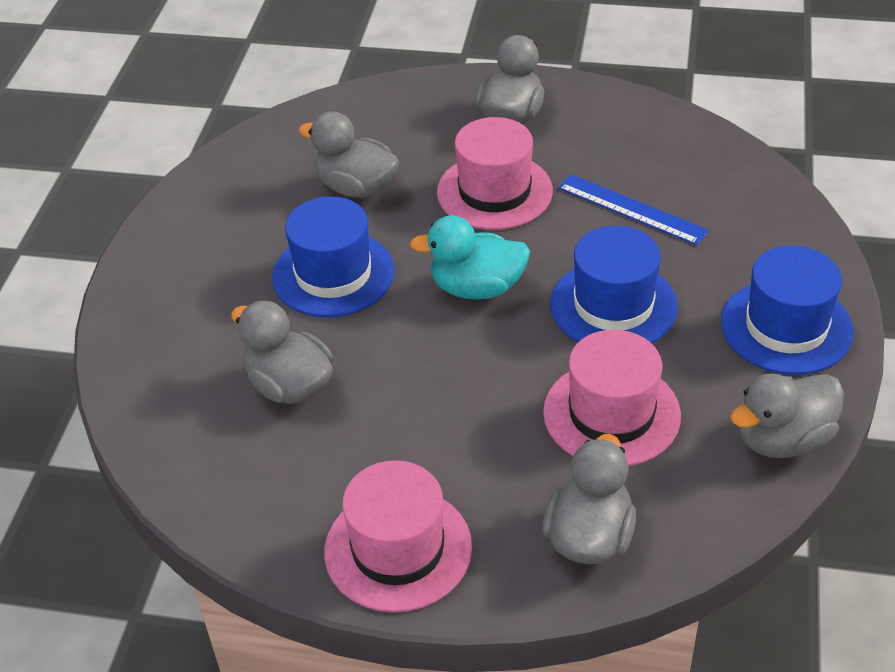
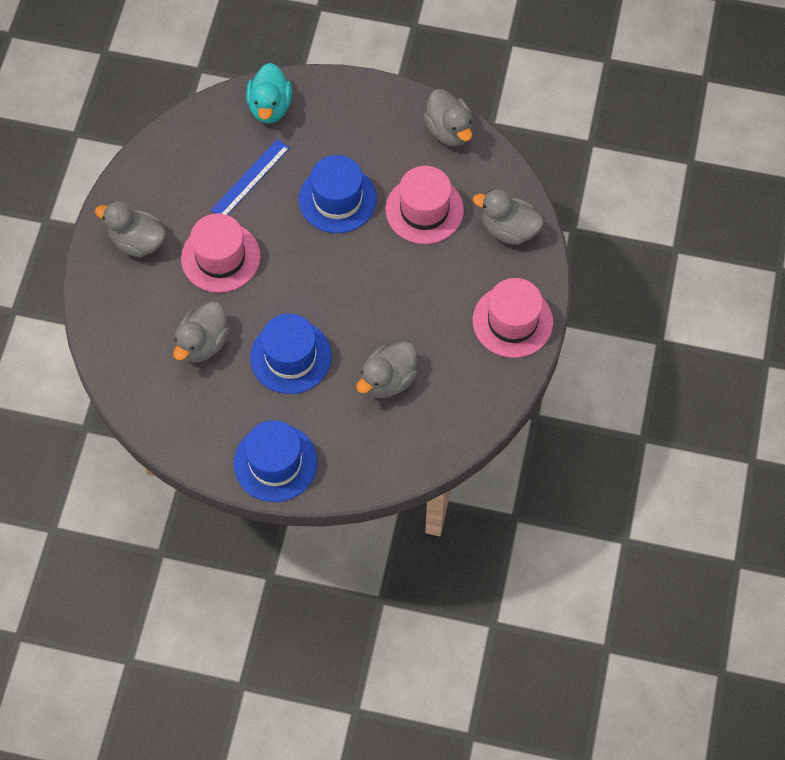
camera: 90 degrees left, 20 degrees up
turquoise duck [410,215,530,300] -> turquoise duck moved to [246,63,292,123]
blue hat [721,246,853,375] -> blue hat moved to [234,420,318,502]

